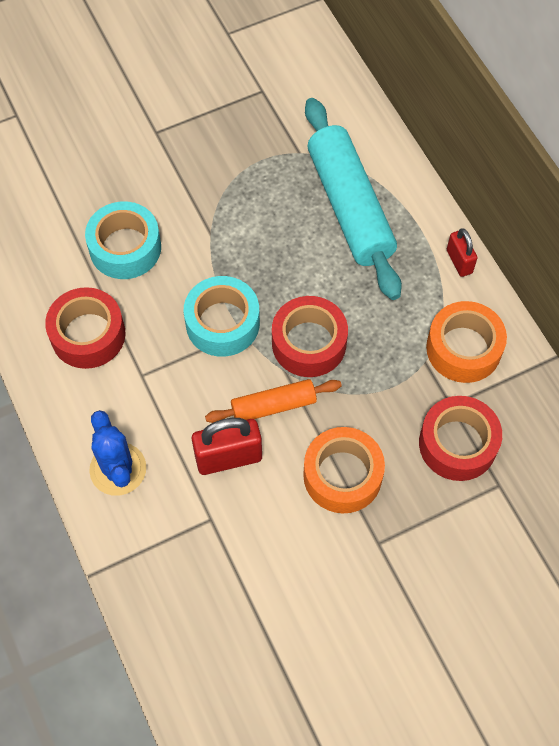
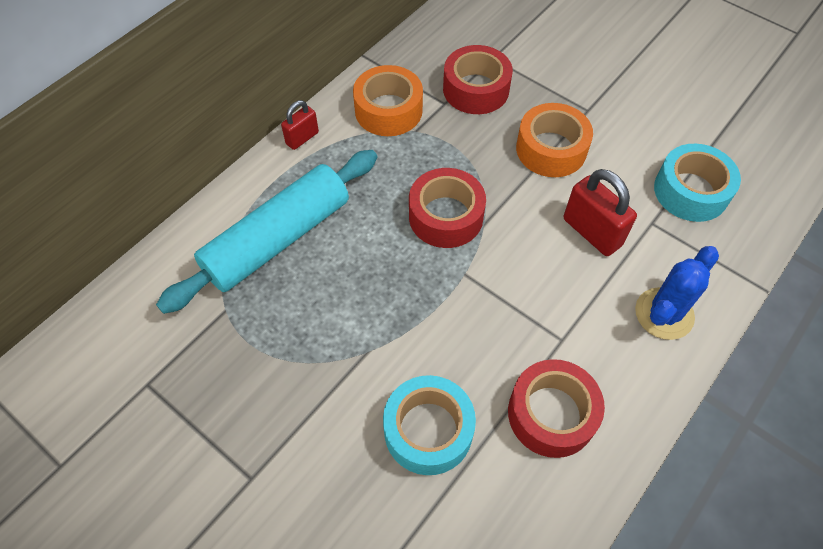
camera: 115 degrees left, 5 degrees down
turquoise tape [184,276,260,357] -> turquoise tape moved to [654,144,741,222]
orange rolling pin [205,379,342,423] -> none

